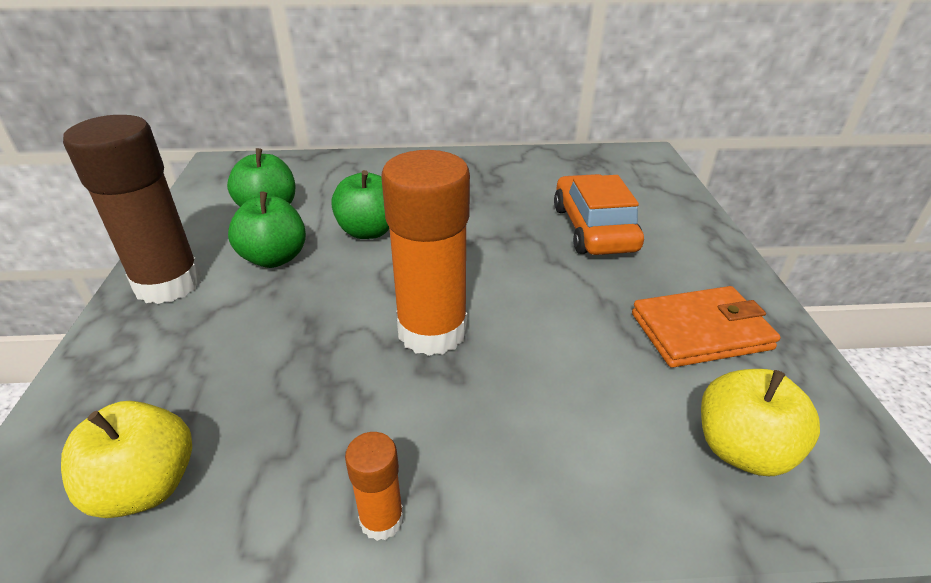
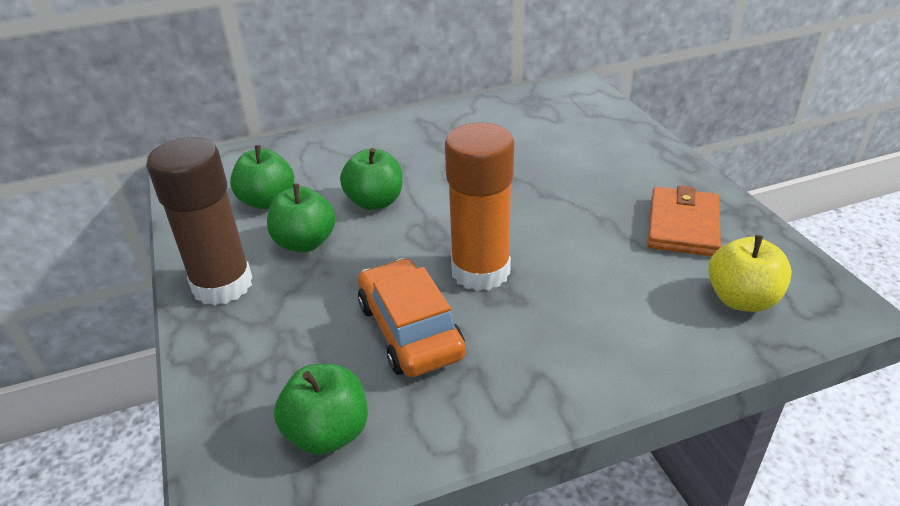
camera: 15 degrees left, 0 degrees up
yellow apple [61,401,192,518] -> green apple [274,364,368,455]
orange glue stick [345,432,404,541] -> none
orange car [554,174,644,255] -> orange car moved to [358,258,466,377]
orange wallet [632,286,781,368] -> orange wallet turned 45 degrees counterclockwise [647,185,721,256]

